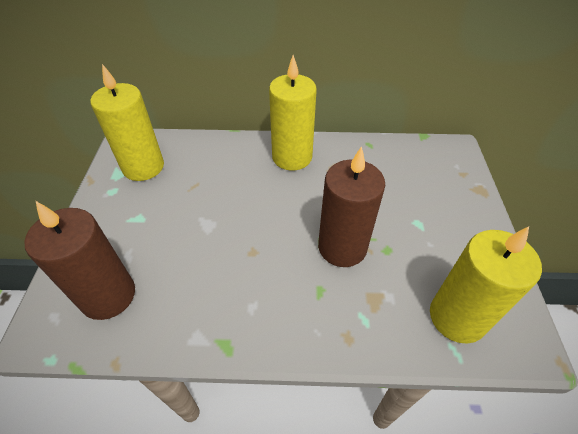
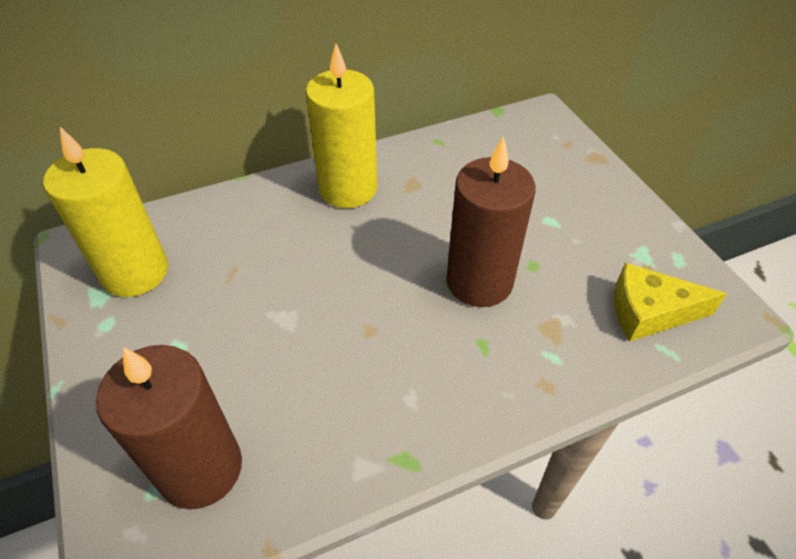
camera: 25 degrees left, 0 degrees up
yellow candle [430,226,542,344] -> yellow cheese [614,263,727,342]

